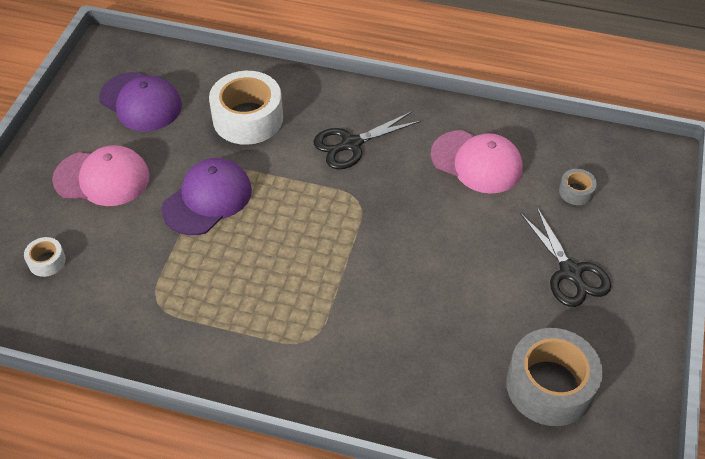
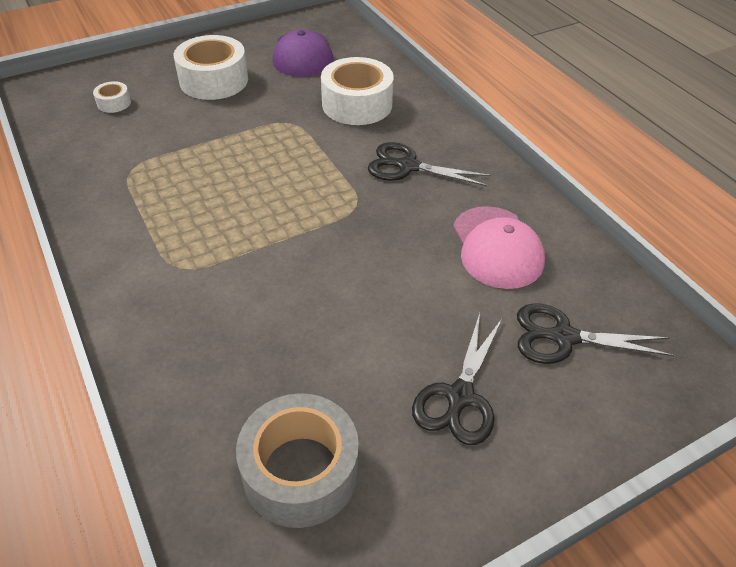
camera: 45 degrees right, 5 degrees down
pink cap [52,145,150,206] -> white tape [174,35,248,100]
purple cap [162,158,252,235] -> none
grey tape [559,169,597,205] -> black scissors [517,303,674,364]

